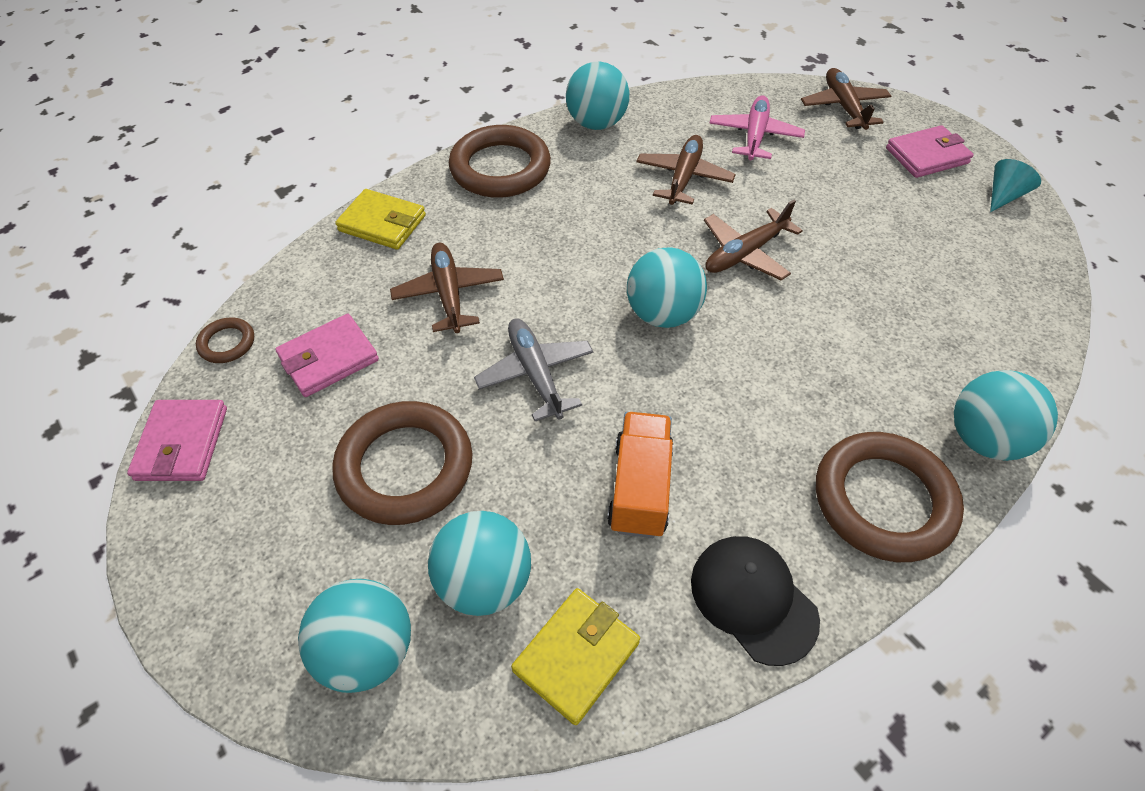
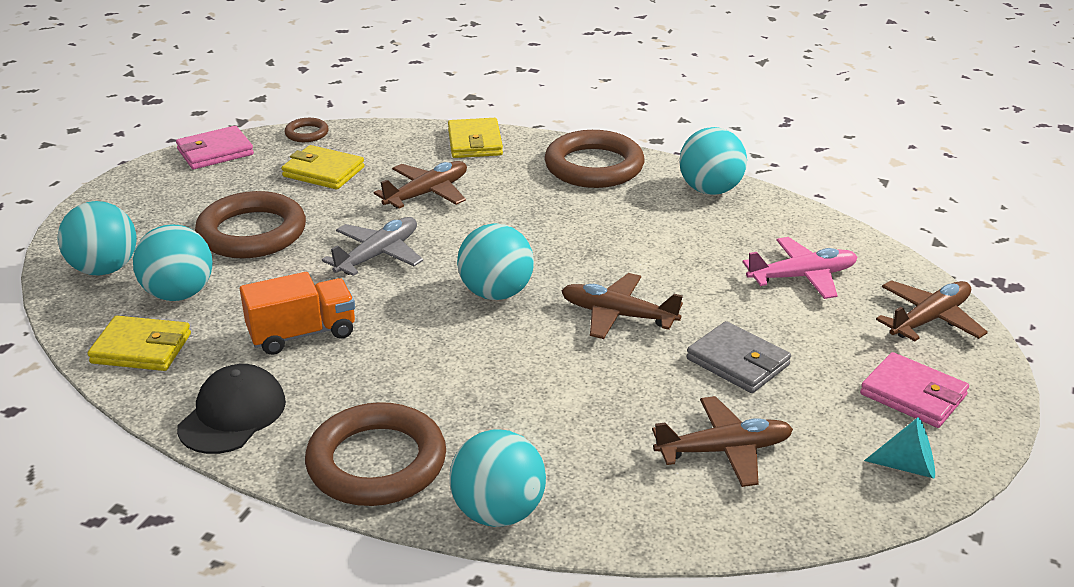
camera: 60 degrees right, 20 degrees down
pink wallet [276,314,379,397] -> yellow wallet [281,145,365,190]
brown plane [636,135,736,205] -> brown plane moved to [652,396,793,487]
none -> grey wallet [686,321,791,393]

